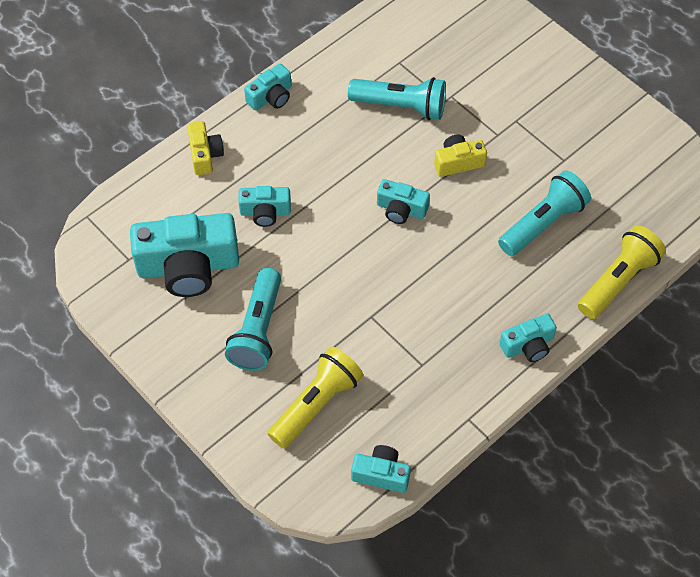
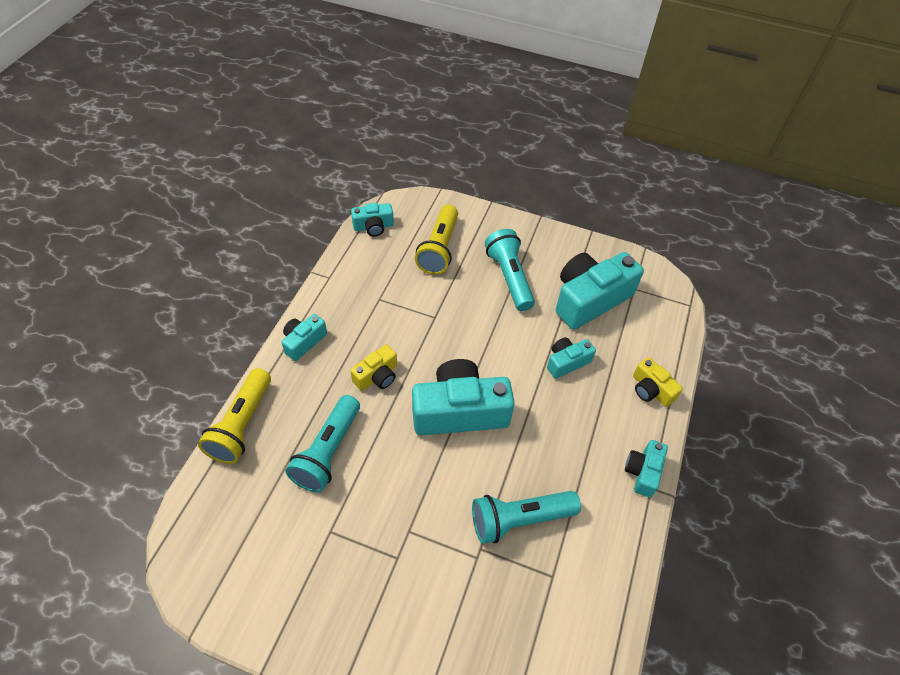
camera: 150 degrees right, 5 degrees down
turquoise camera [377,179,430,224] -> turquoise camera [412,359,515,435], size x1.96
yellow camera [434,135,487,177] -> yellow camera moved to [350,344,397,391]

